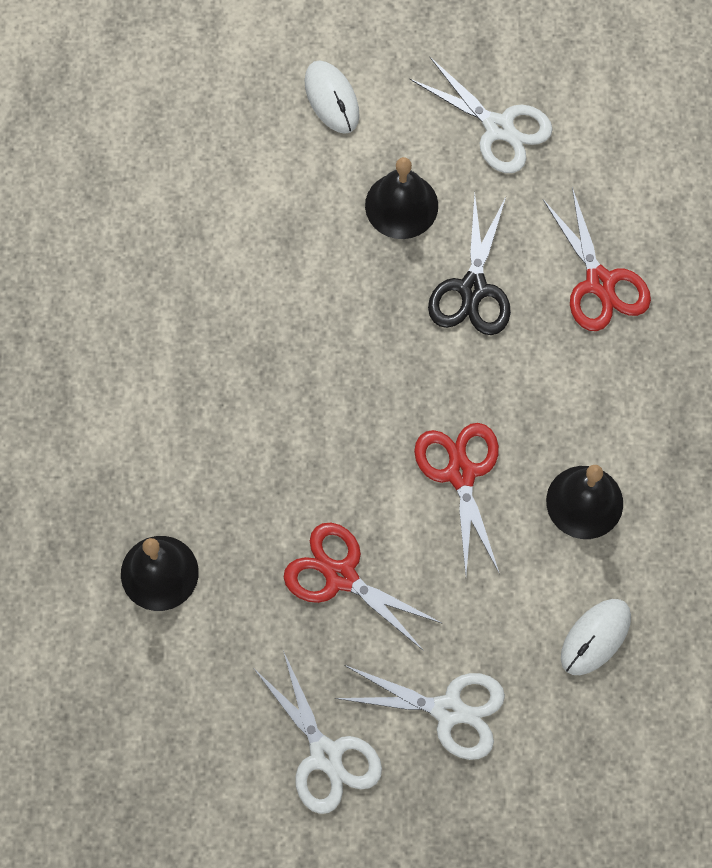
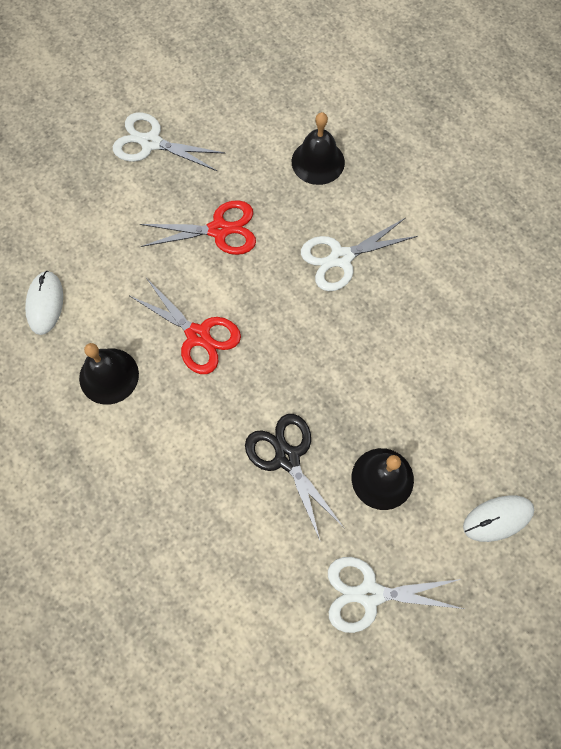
camera: 140 degrees right, 0 degrees up
white mouse [304,61,360,134] -> white mouse turned 45 degrees counterclockwise [463,495,534,542]
white scissors [335,665,505,760] -> white scissors moved to [301,218,418,291]
red scissors [543,187,651,331] -> none

